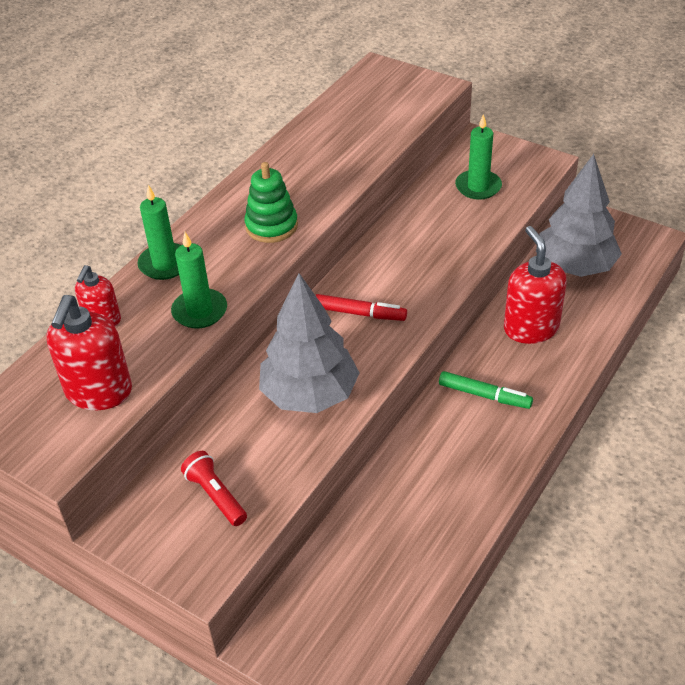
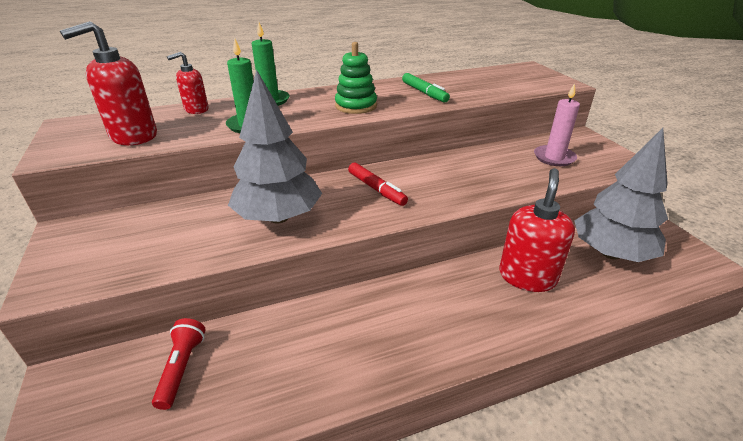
camera: 35 degrees right, 10 degrees down
red flashlight [181,451,247,526] -> red flashlight moved to [152,318,206,410]
green marker [439,371,533,409] -> green marker moved to [402,73,450,102]
green candle [455,114,502,200] -> pink candle [534,83,580,166]

